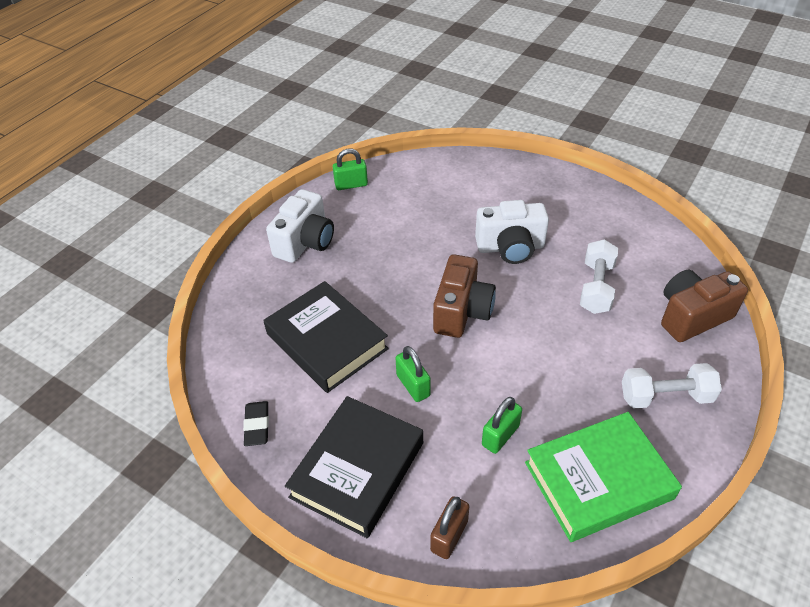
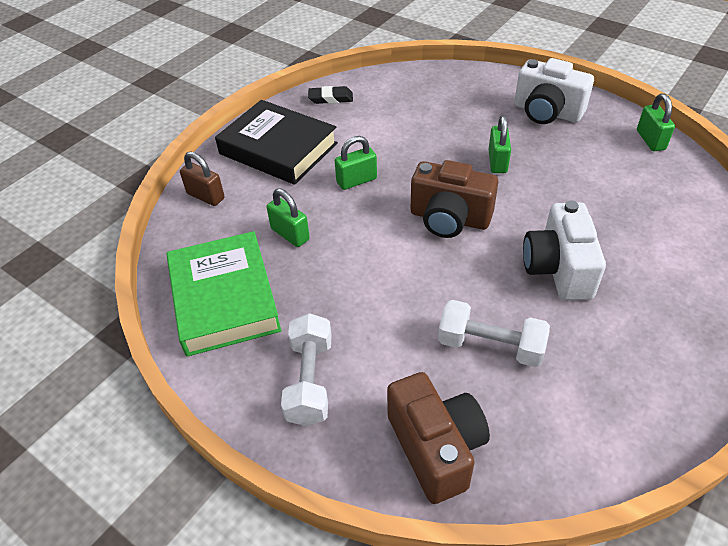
camera: 95 degrees right, 0 degrees up
black book [264,281,389,393] -> none
none -> green padlock [488,115,511,173]

